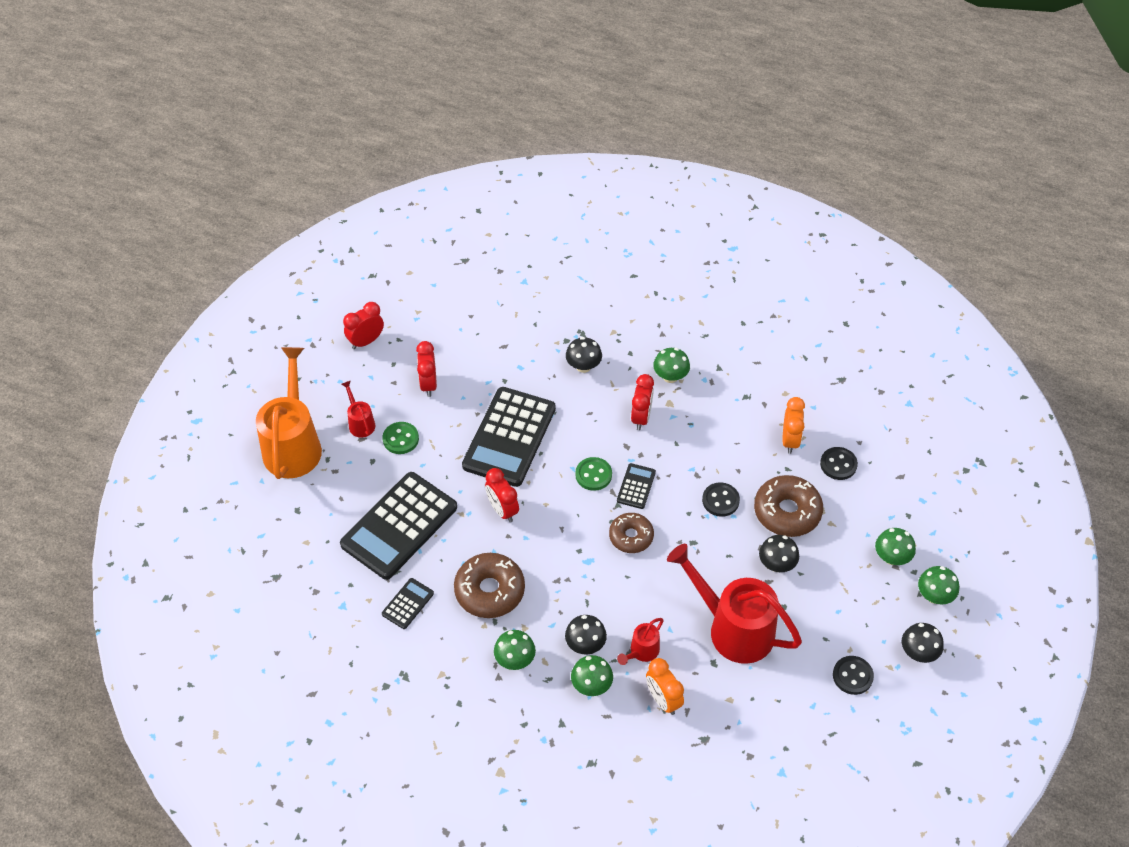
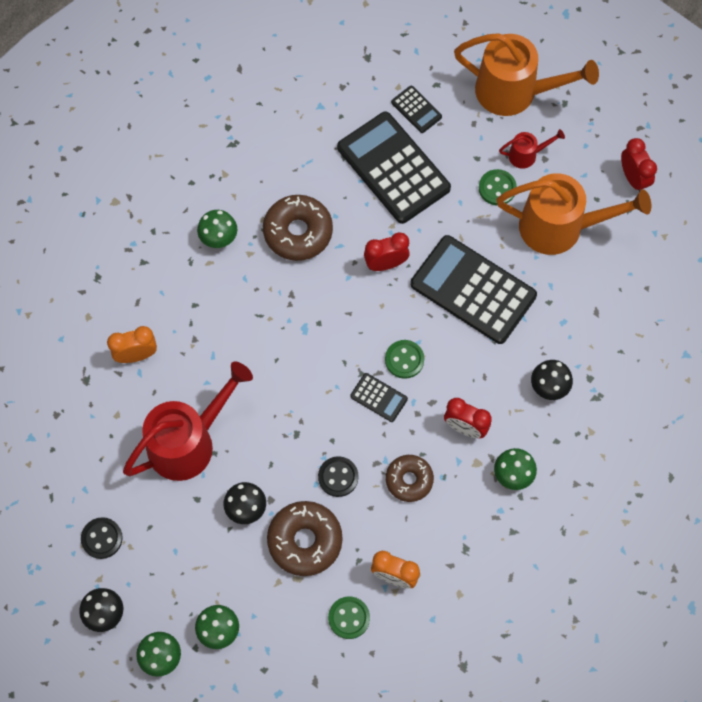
camera: 105 degrees right, 15 degrees up
black calculator [382,578,434,629] -> black calculator moved to [391,86,442,133]
red clock [416,341,437,397] -> orange watering can [496,173,651,255]
black mushroom [565,615,607,655] -> none
green mushroom [571,655,613,696] -> none
brown donut [609,513,654,553] -> brown donut moved to [386,455,434,502]
red watering can [617,618,664,665] -> none
black button [820,447,858,480] -> green button [328,597,370,639]

